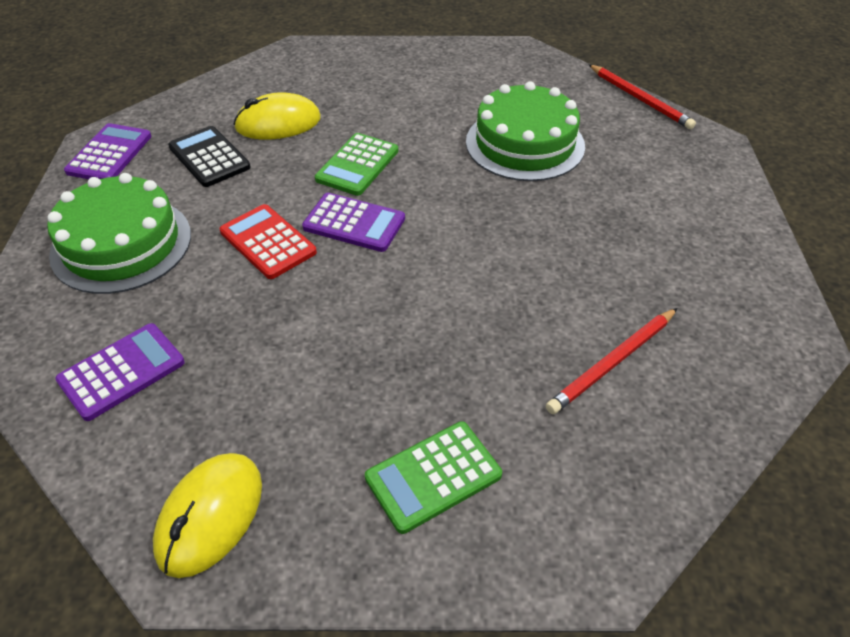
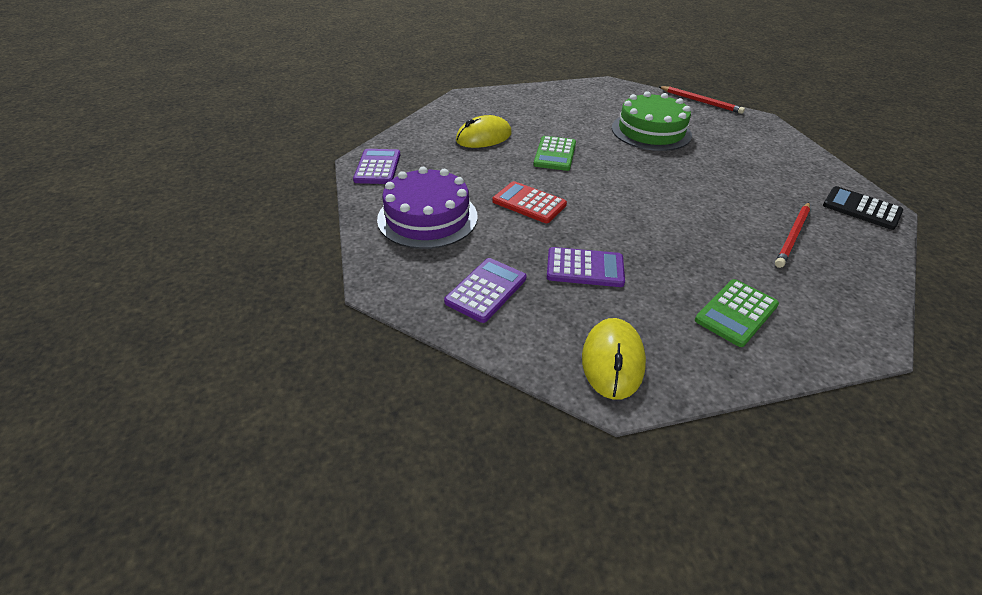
camera: 15 degrees left, 5 degrees down
green cake [47,173,191,294] -> purple cake [377,167,478,249]
black calculator [168,126,250,187] -> black calculator moved to [823,186,903,230]
purple calculator [302,193,405,252] -> purple calculator moved to [547,247,625,287]

